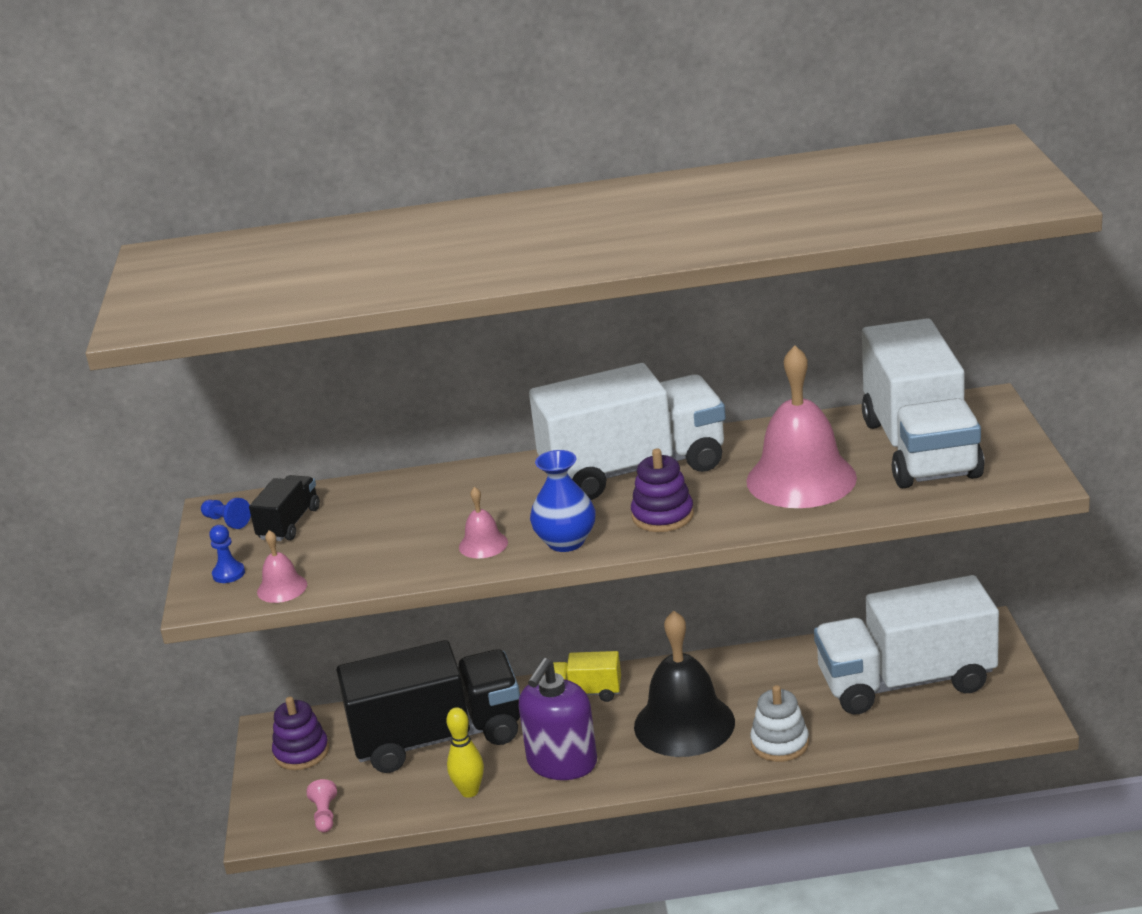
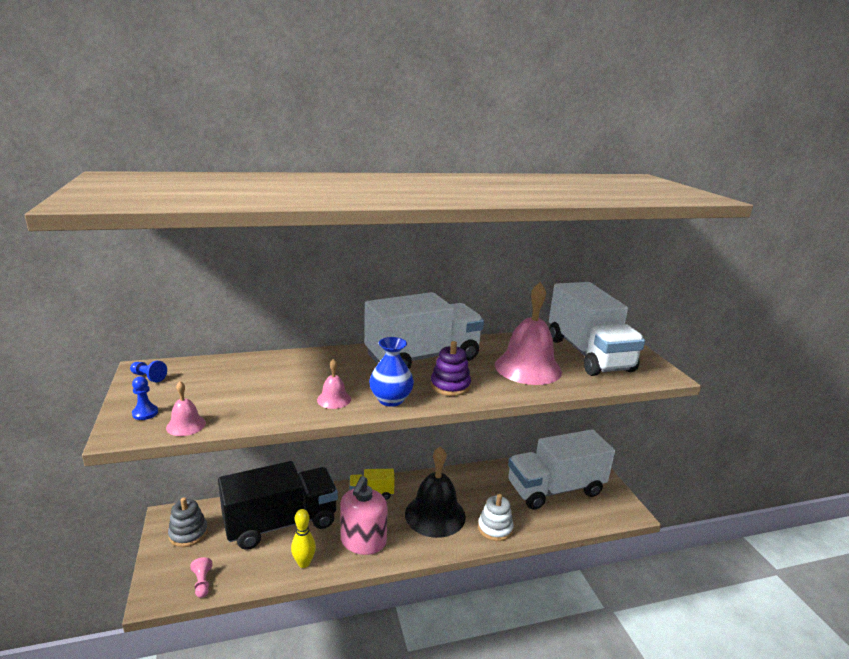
camera: 15 degrees left, 5 degrees down
black truck [249,475,320,541] -> none
purple stacking toy [272,697,329,770] -> grey stacking toy [168,497,208,547]
purple soap dispenser [518,658,597,780] -> pink soap dispenser [340,476,388,555]

